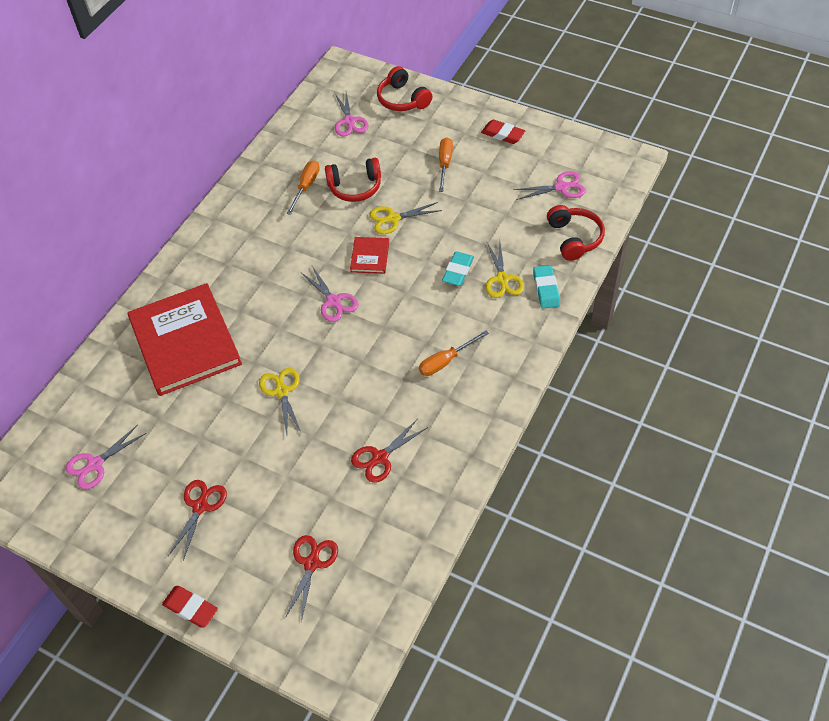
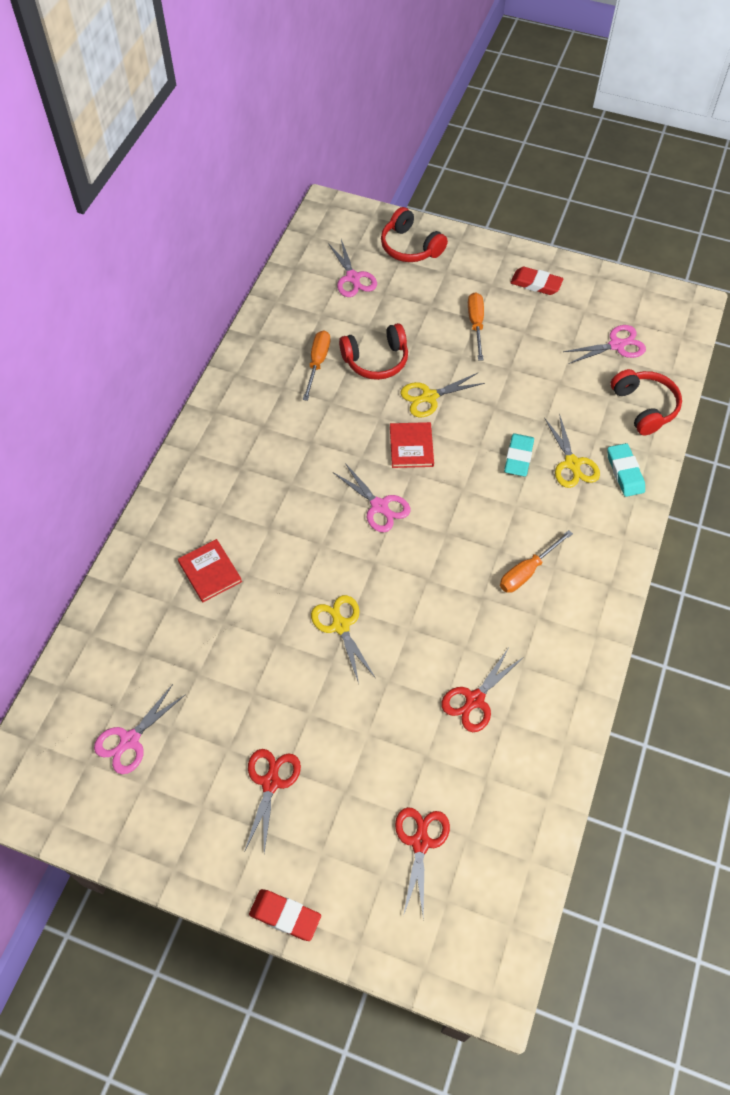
camera: 10 degrees left, 5 degrees up
red book [128,283,242,396] -> red book [178,539,242,602], size x0.43

